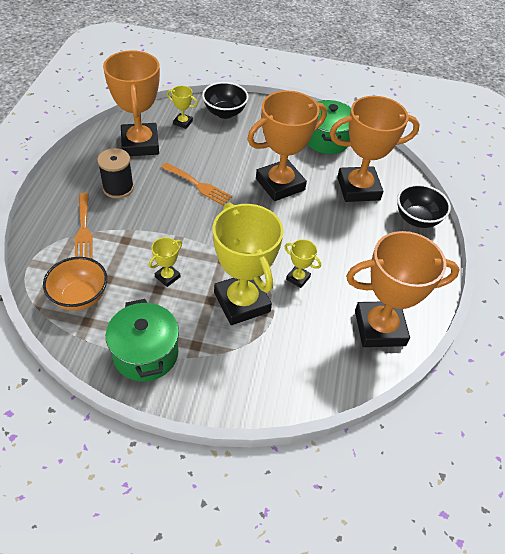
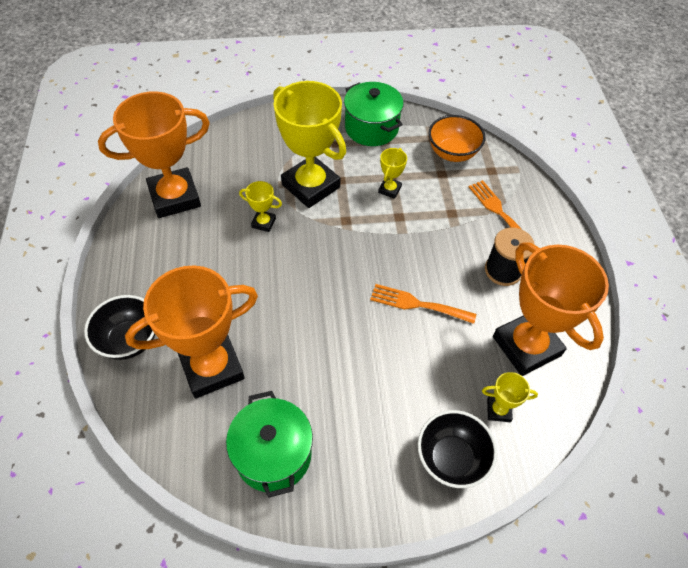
camera: 165 degrees right, 5 degrees up
orange trophy [247,91,327,201] -> none

